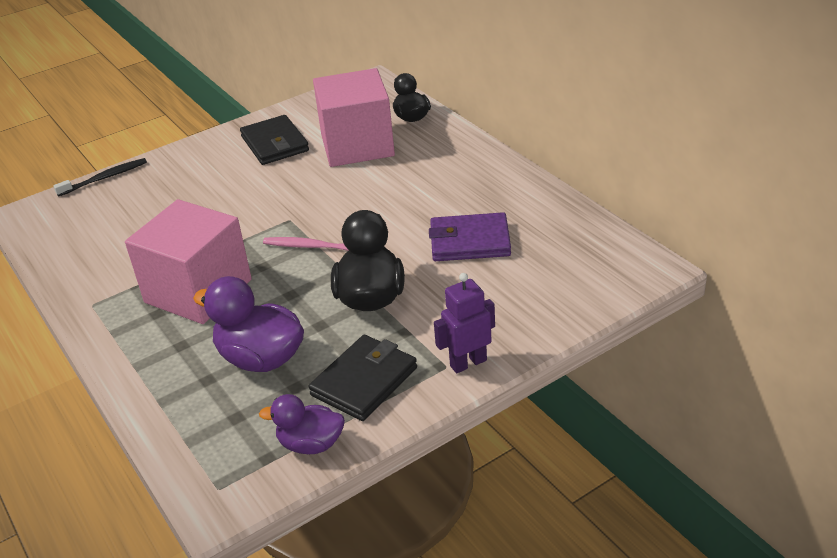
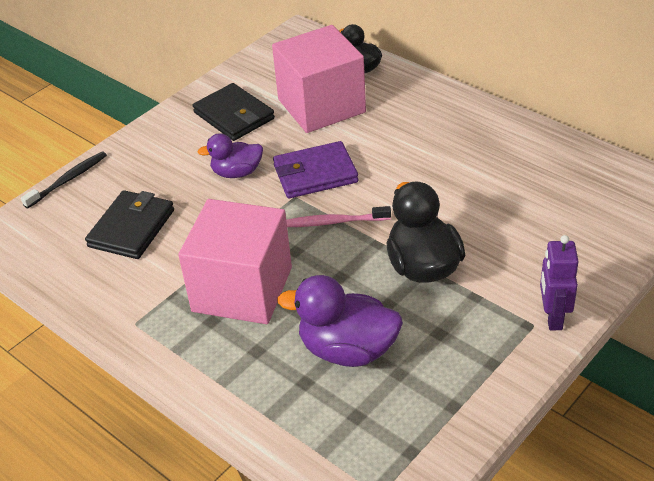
camera: 15 degrees left, 5 degrees up
purple duck [259,394,345,454] -> purple duck moved to [198,133,263,178]
black wallet [309,335,417,421] -> black wallet moved to [85,190,174,259]
purple wallet [429,212,511,261] -> purple wallet moved to [273,141,358,198]
purple robot [434,273,495,373] -> purple robot turned 45 degrees counterclockwise [540,235,579,330]

